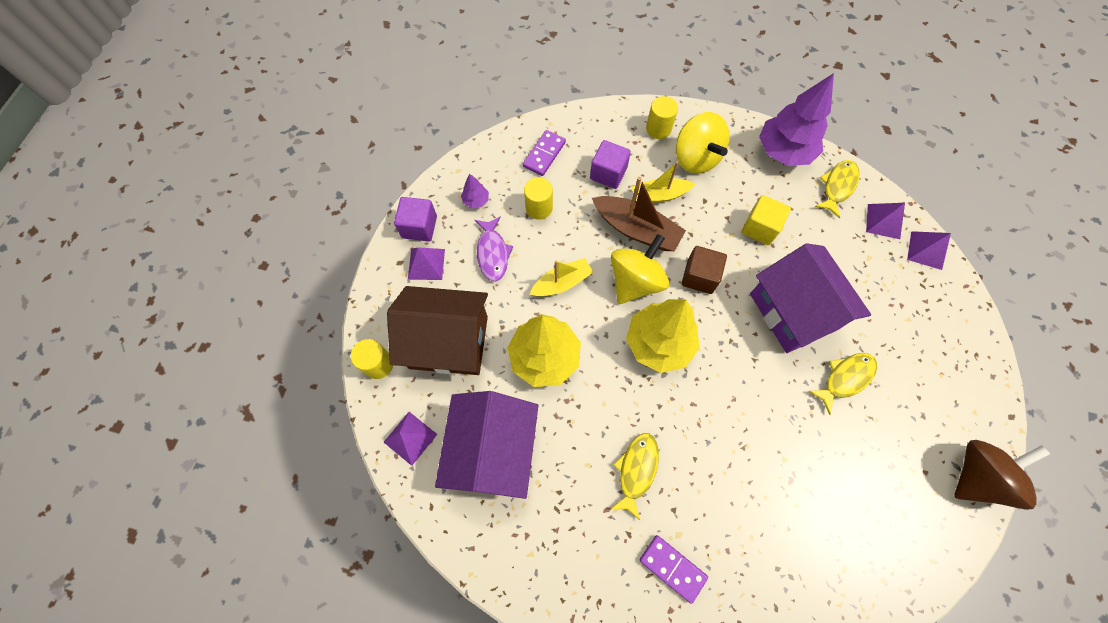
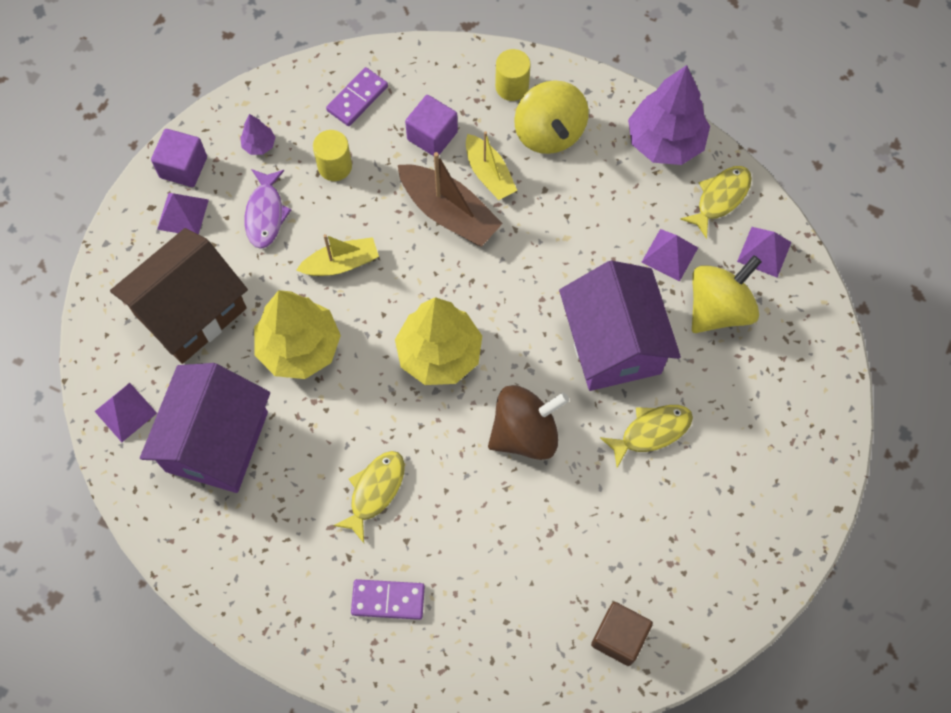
camera: 10 degrees right, 0 degrees up
yellow cylinder [351,339,393,379] -> none
brown house [387,286,488,375] -> brown house turned 60 degrees counterclockwise [110,228,248,364]
yellow spinning top [611,234,669,304] -> yellow spinning top moved to [692,255,762,333]
yellow boat [632,162,695,203] -> yellow boat turned 120 degrees counterclockwise [466,131,517,200]
purple domino [640,535,708,604] -> purple domino turned 45 degrees counterclockwise [351,579,425,620]
brown cube [682,246,727,294] -> brown cube moved to [591,602,653,666]
yellow cube [741,195,791,245] -> none
purple pyramid [907,231,951,270] -> purple pyramid moved to [641,229,698,282]
brown spinning top [955,440,1050,510] -> brown spinning top moved to [488,385,569,460]

